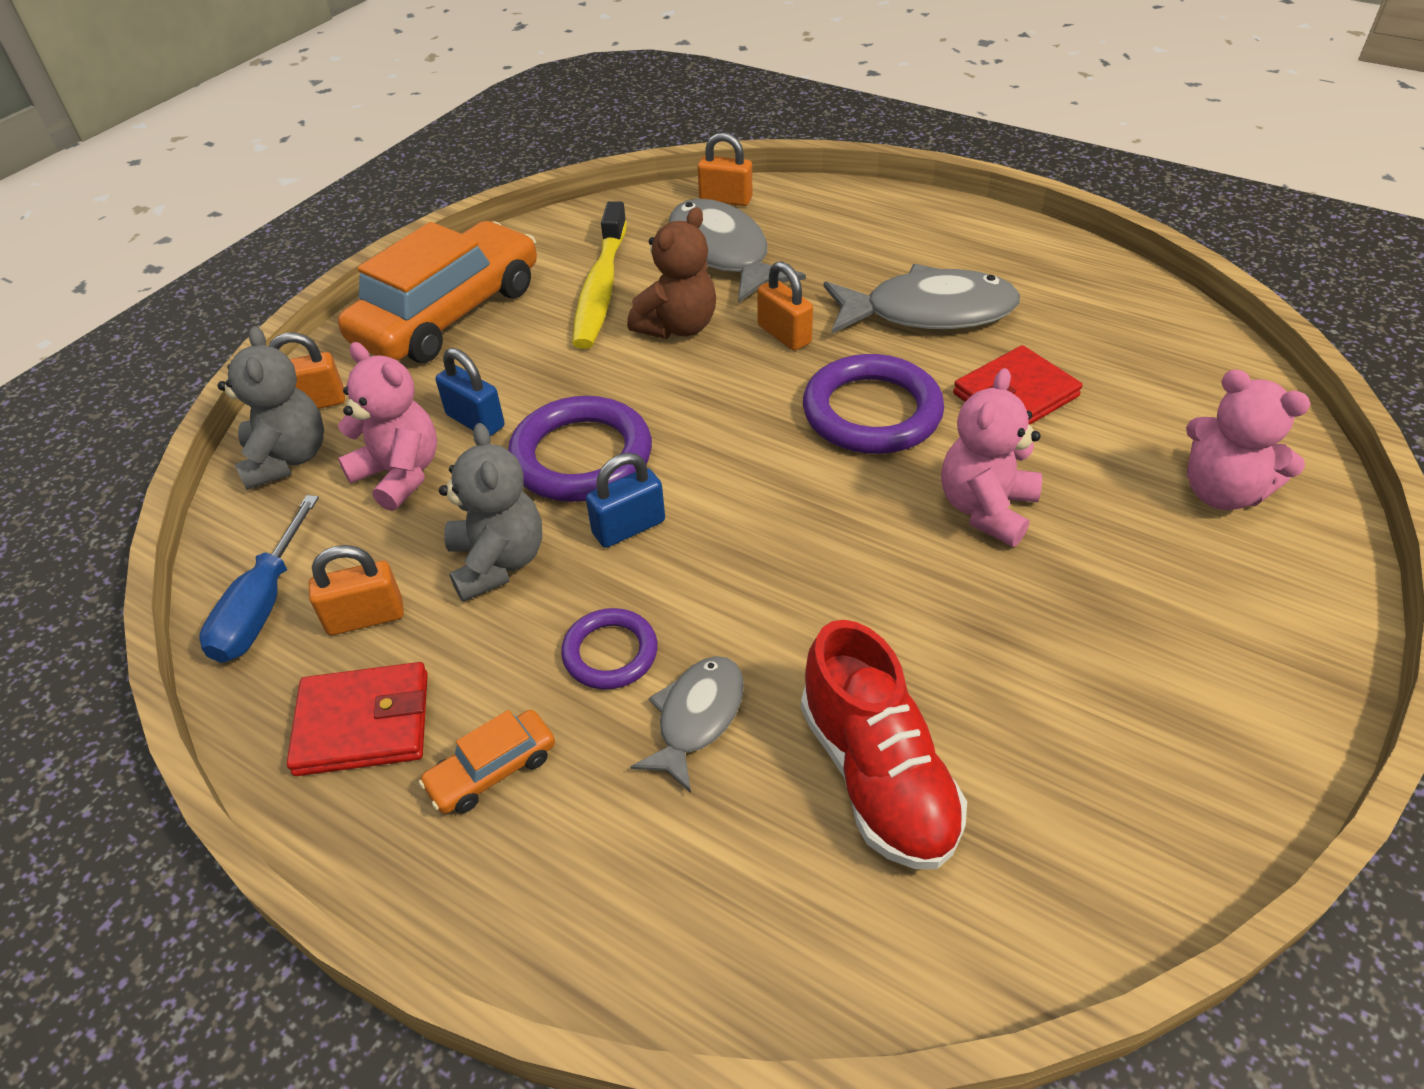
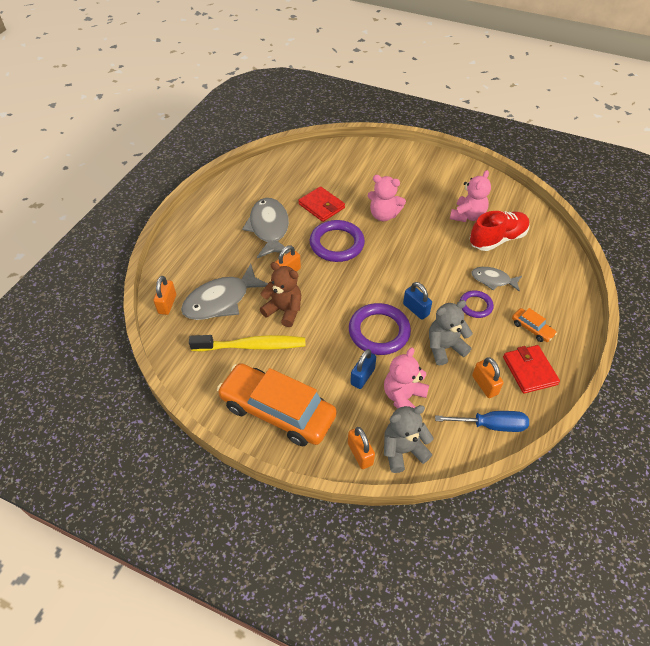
camera: 100 degrees left, 5 degrees up
pink teddy bear [1186,369,1311,510] -> pink teddy bear moved to [450,170,491,222]

